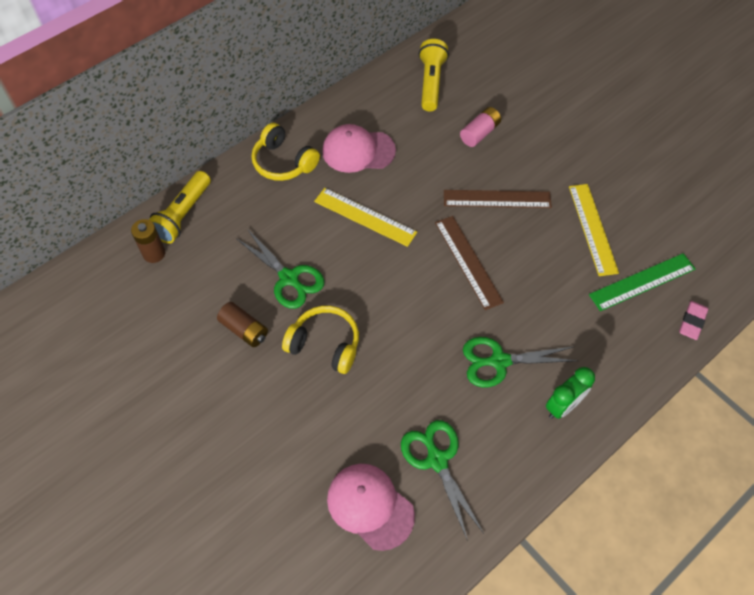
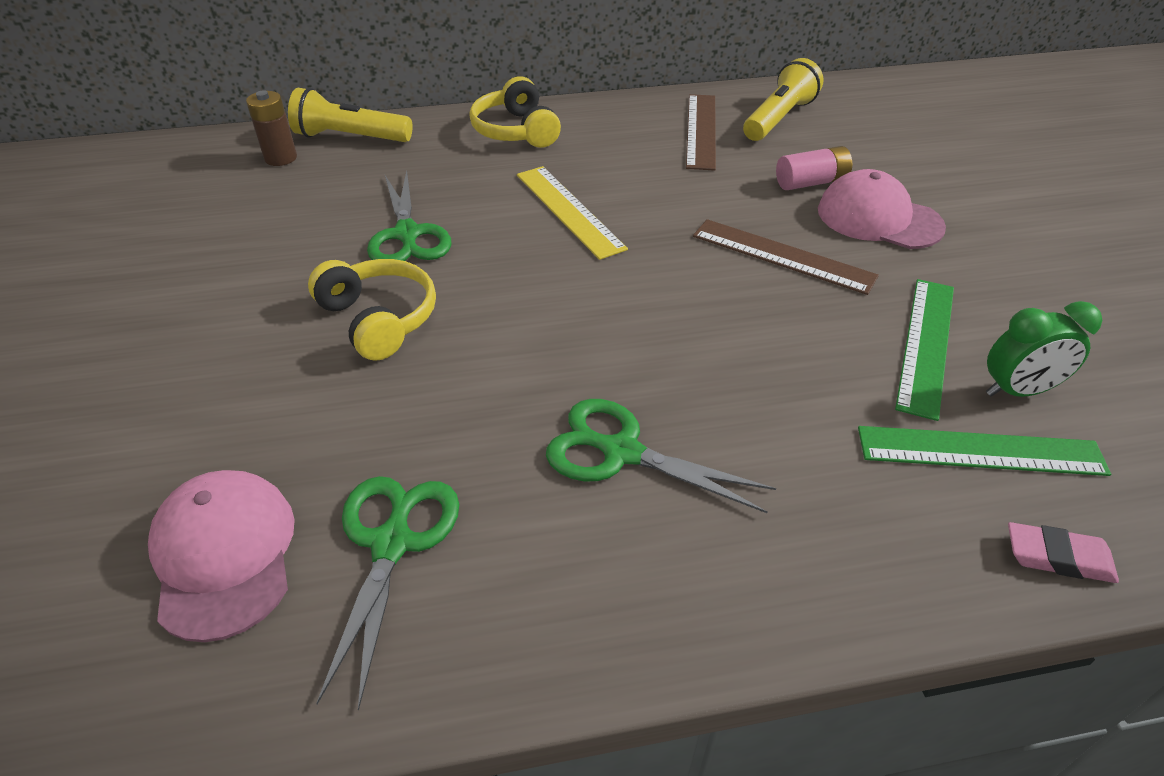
camera: 30 degrees right, 15 degrees down
yellow flashlight [149,171,211,244] -> yellow flashlight turned 45 degrees clockwise [288,88,413,142]
brown battery [217,302,268,347] -> none
pink cap [322,124,396,173] -> pink cap moved to [818,169,946,249]
brown ruler [435,216,504,310] -> brown ruler moved to [686,94,716,171]
green clock [546,367,595,419] -> green clock moved to [986,301,1102,397]
yellow ruler [569,184,619,276] -> green ruler [895,279,954,421]
pink eraser [679,301,708,340] -> pink eraser turned 45 degrees clockwise [1008,522,1119,583]

